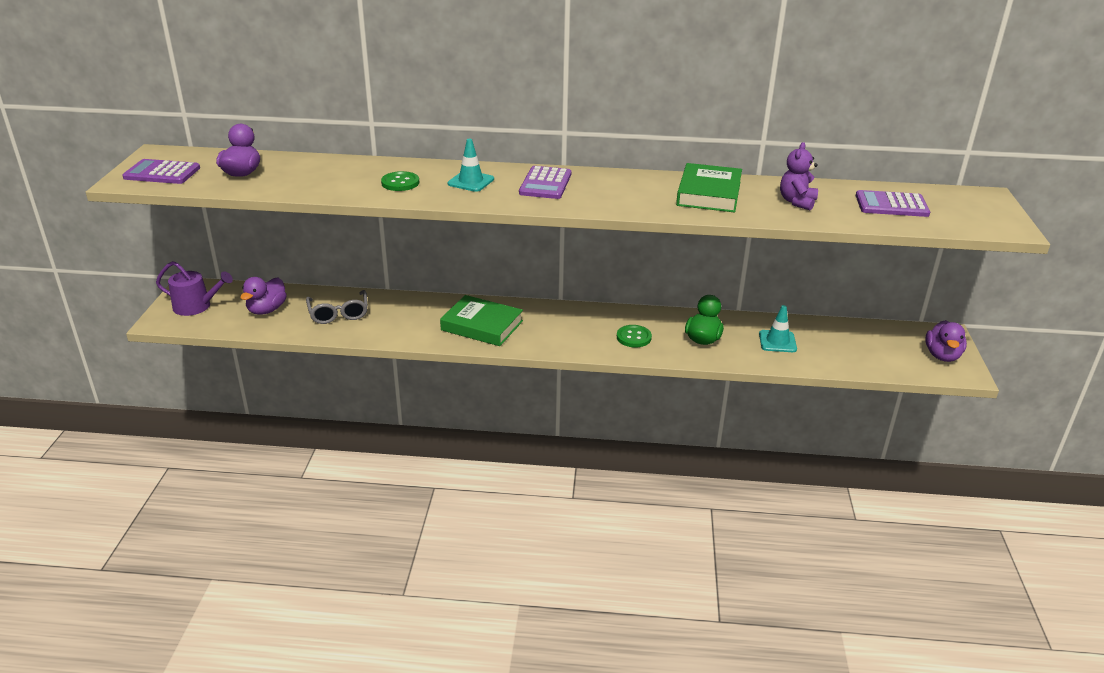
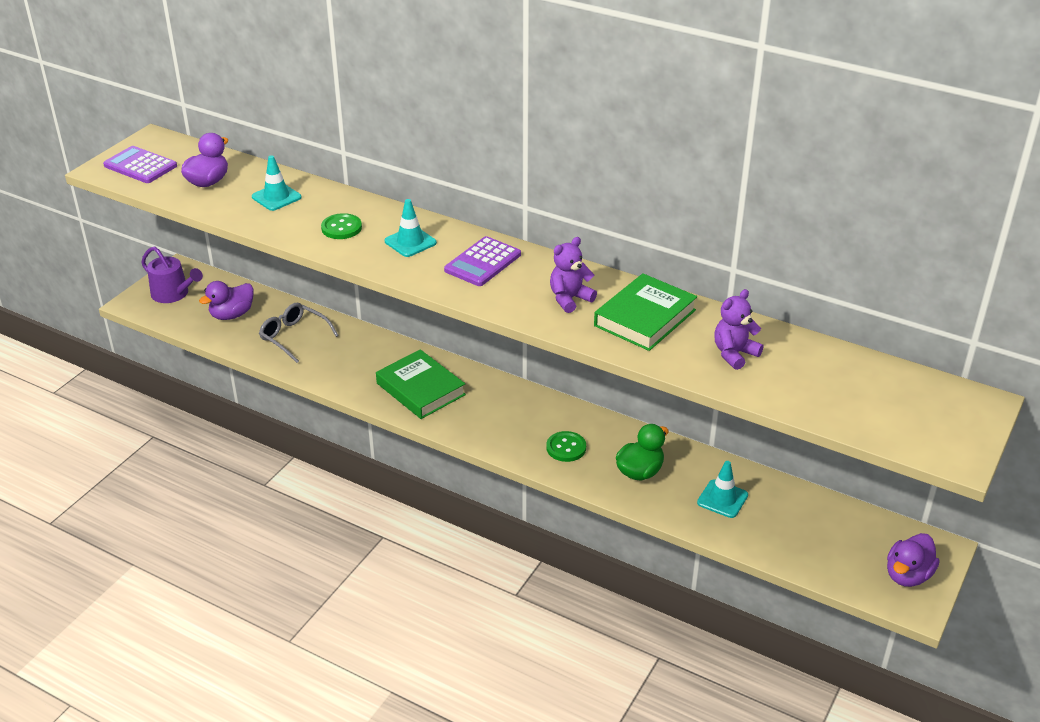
camera: 25 degrees right, 5 degrees up
grey glasses [306,290,368,324] -> grey glasses turned 120 degrees clockwise [259,303,339,363]
purple calculator [856,190,930,217] -> none
none -> turquoise traffic cone [252,155,302,211]
none -> purple teddy bear [550,237,597,313]

